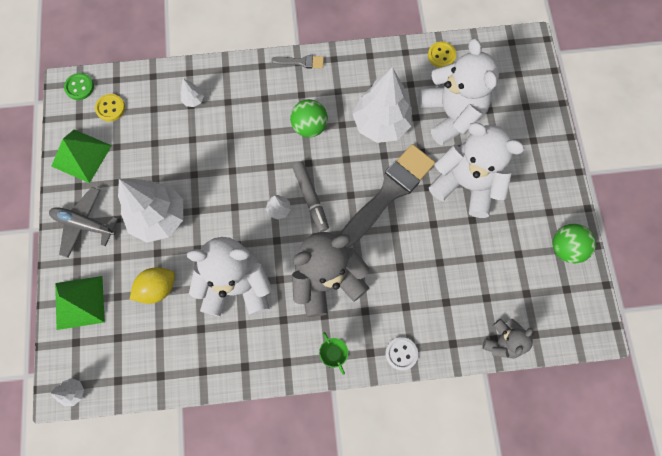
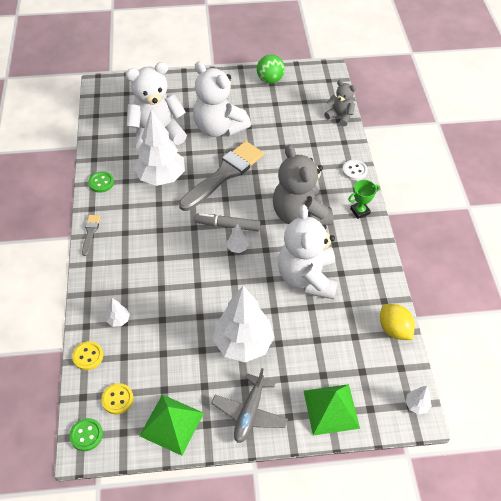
camera: 90 degrees left, 20 degrees down
yellow lemon [130,267,175,304] -> yellow lemon moved to [380,304,415,340]
green ball [290,99,328,138] -> none
grey marker [292,162,329,232] -> grey marker turned 150 degrees counterclockwise [194,213,260,231]
grey brush [339,144,435,248] -> grey brush turned 90 degrees clockwise [179,141,264,211]
yellow button [428,42,456,68] -> yellow button moved to [72,341,103,370]
white teddy bear [429,123,525,218] -> white teddy bear turned 75 degrees counterclockwise [193,62,251,137]
none -> green button [88,171,114,193]

